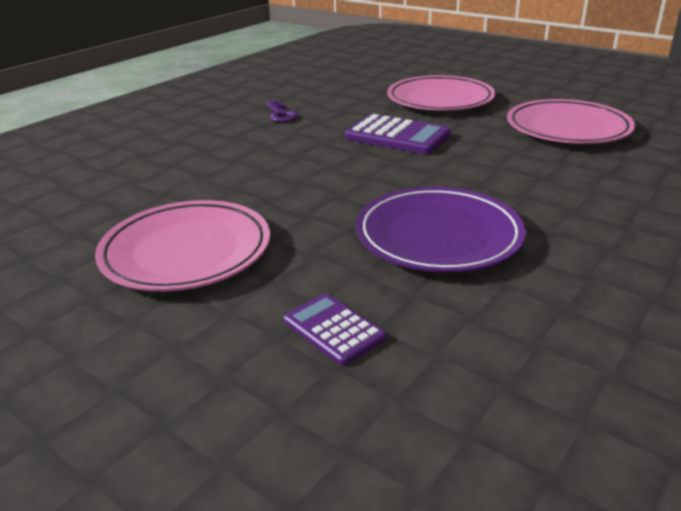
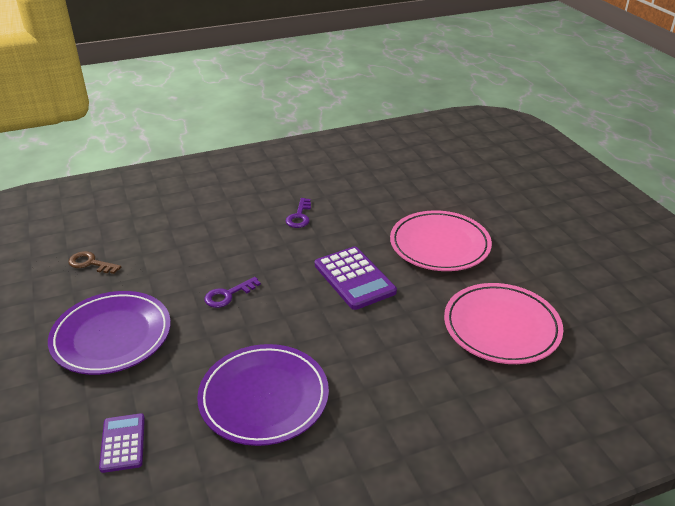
camera: 30 degrees right, 5 degrees up
pink plate [95,200,270,291] -> purple plate [48,291,171,375]
none -> brown key [68,251,121,274]
none -> purple key [204,277,261,308]

